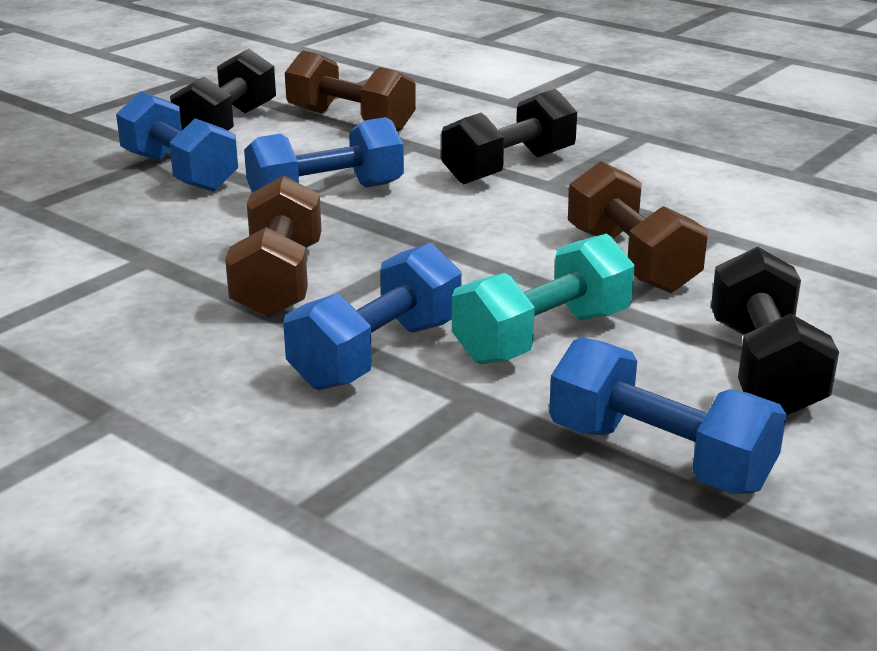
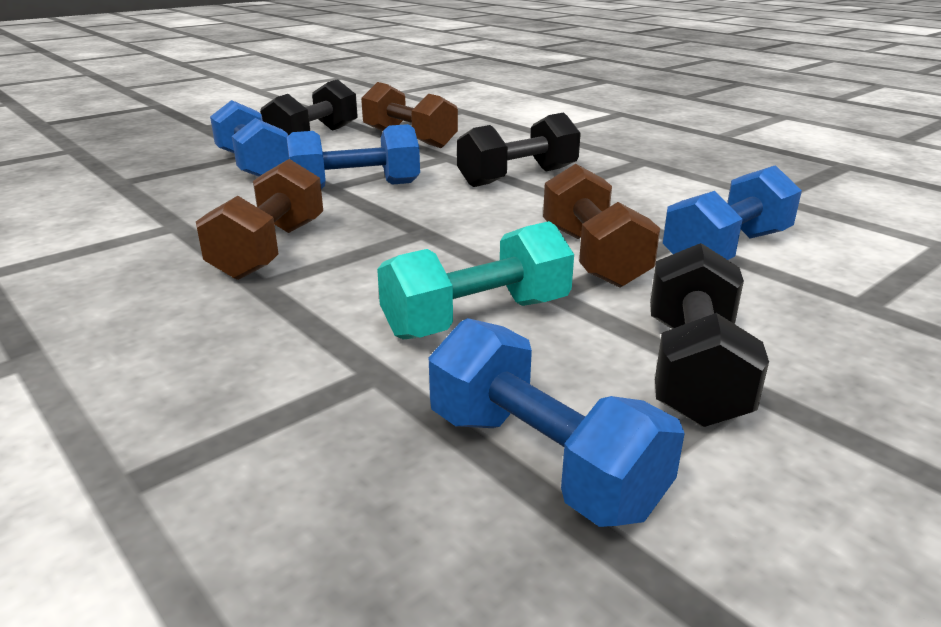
camera: 10 degrees right, 0 degrees up
blue dumbbell [283,243,462,390] -> blue dumbbell moved to [663,165,802,260]

